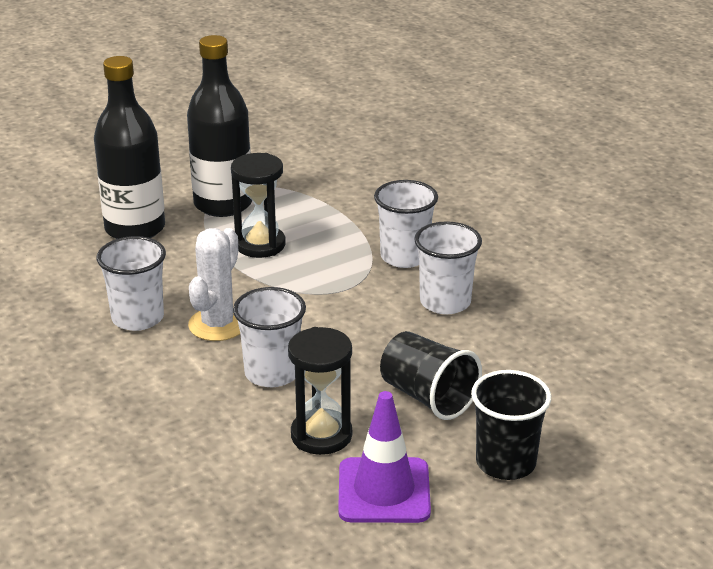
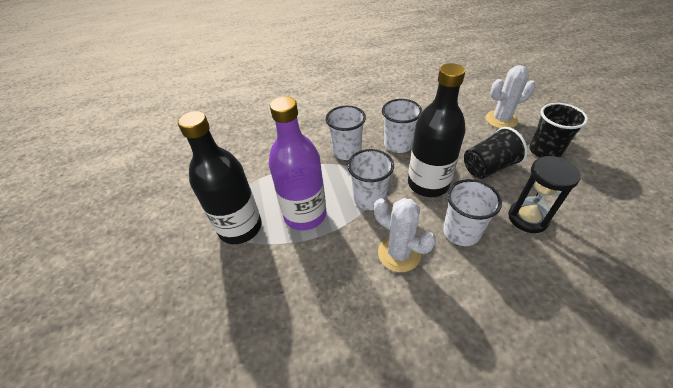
camera: 70 degrees left, 15 degrees up
black bottle [94,56,165,239] -> black bottle moved to [408,63,466,197]
white cup [97,236,166,331] -> white cup moved to [347,149,394,210]
black hourglass [231,153,286,258] -> purple bottle [269,96,327,230]
purple traffic cone [338,391,431,523] -> none
none -> white cactus [486,65,535,128]

